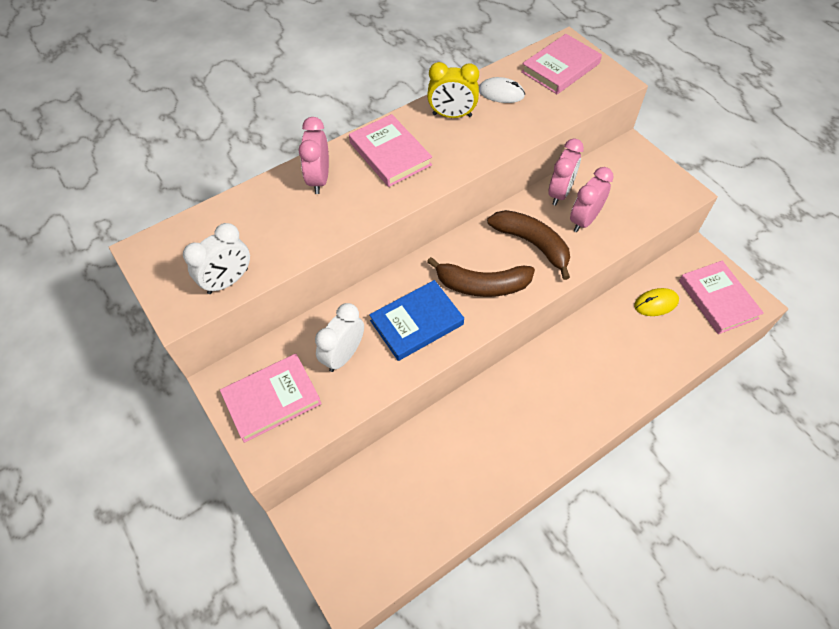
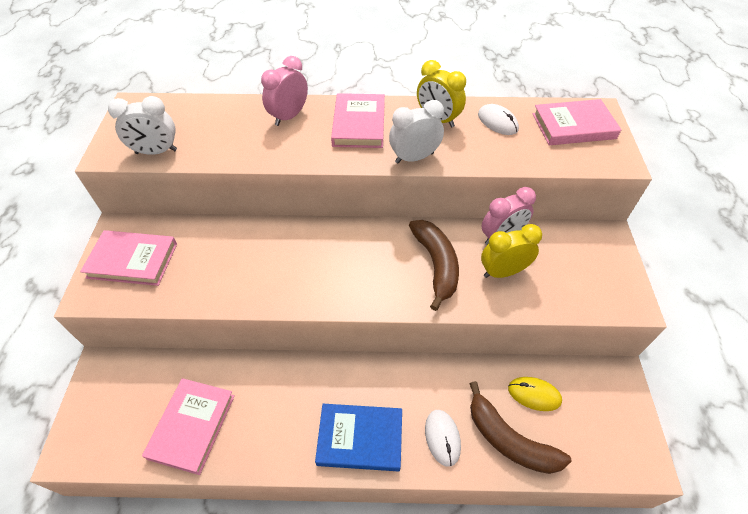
camera: 35 degrees right, 5 degrees down
white clock [315,303,364,372] -> white clock moved to [389,100,444,163]
blue book [369,280,464,361] -> blue book moved to [315,404,402,471]
brown banana [427,257,535,297] -> brown banana moved to [470,381,571,474]
pink clock [570,167,614,232] -> yellow clock [481,224,542,278]
pink book [679,261,764,334] -> pink book moved to [142,378,235,475]
none -> white mouse [425,410,461,467]

